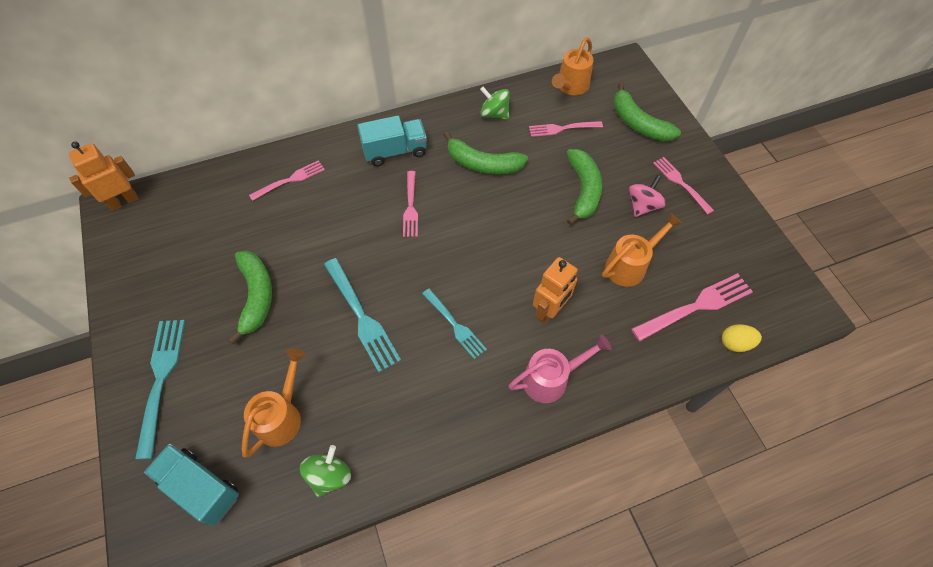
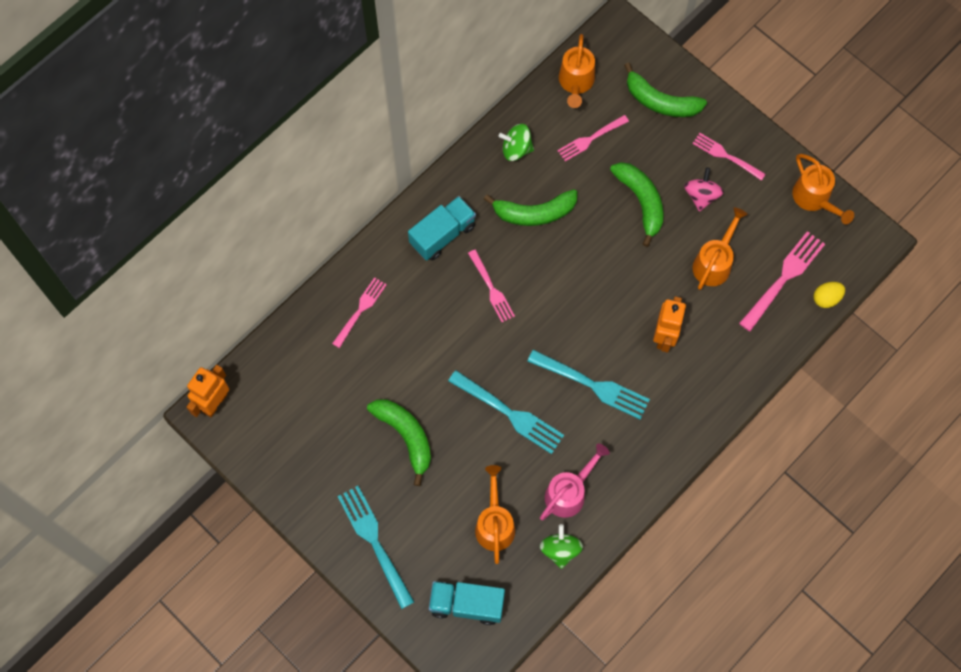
camera: 25 degrees left, 10 degrees up
turquoise fork [422,288,487,359] -> turquoise fork [527,350,650,419], size x1.53
pink watering can [509,334,612,403] -> pink watering can moved to [540,443,610,520]
none -> orange watering can [792,154,854,224]

